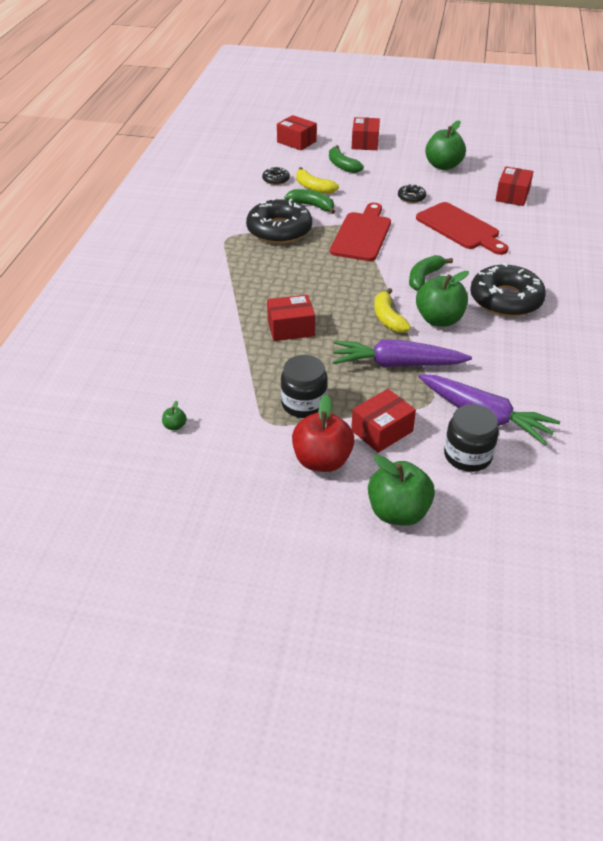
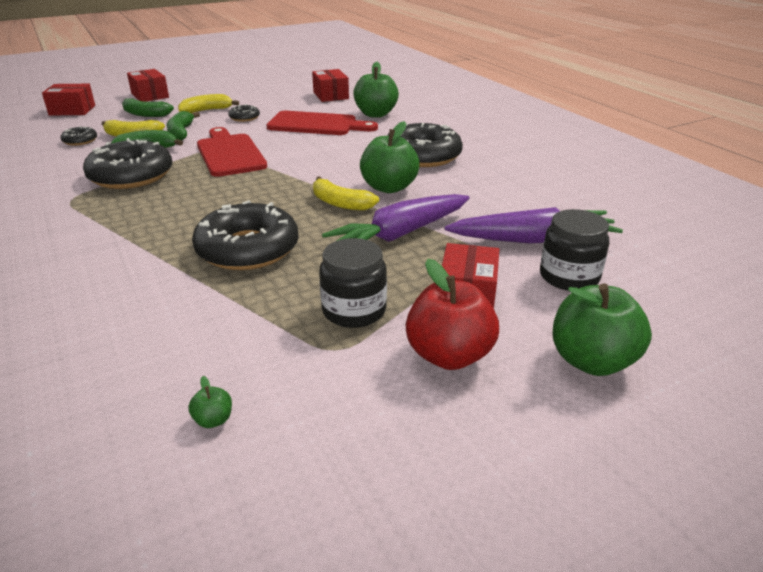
camera: 40 degrees left, 10 degrees down
red box [267,295,315,341] -> black donut [192,200,299,270]
green banana [409,255,453,291] -> green banana moved to [167,111,200,140]
green apple [425,120,466,170] -> green apple moved to [353,62,399,117]
none -> yellow banana [178,94,239,114]

